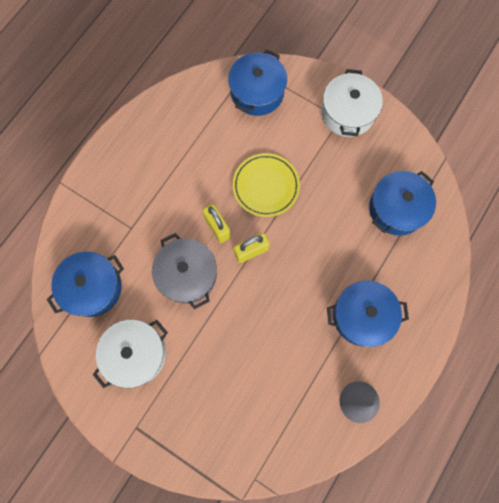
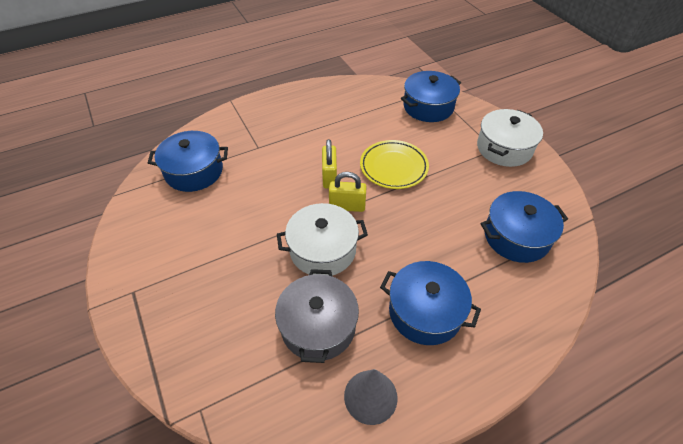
camera: 30 degrees right, 25 degrees down
white pot [93,319,168,388] -> white pot moved to [277,203,368,276]
grey pot [152,233,217,309] -> grey pot moved to [275,269,359,363]

